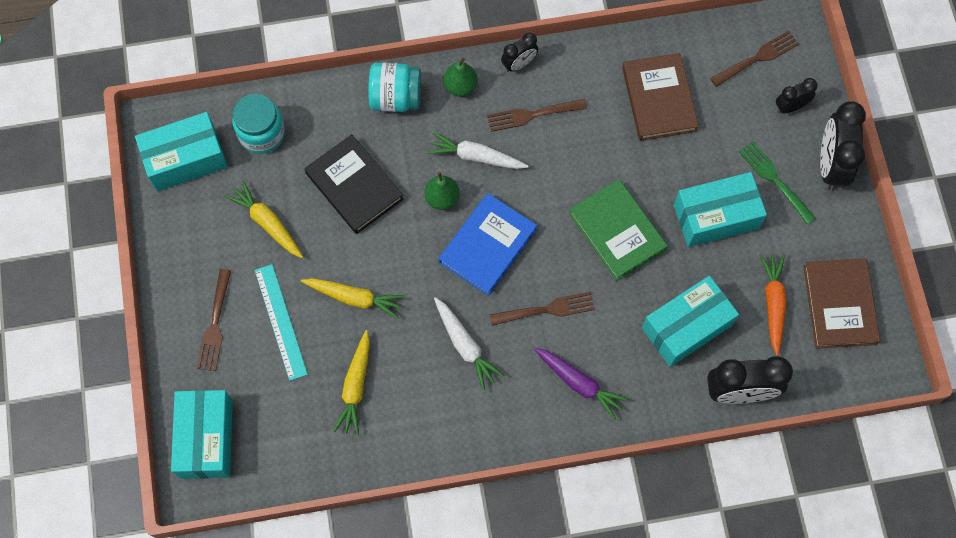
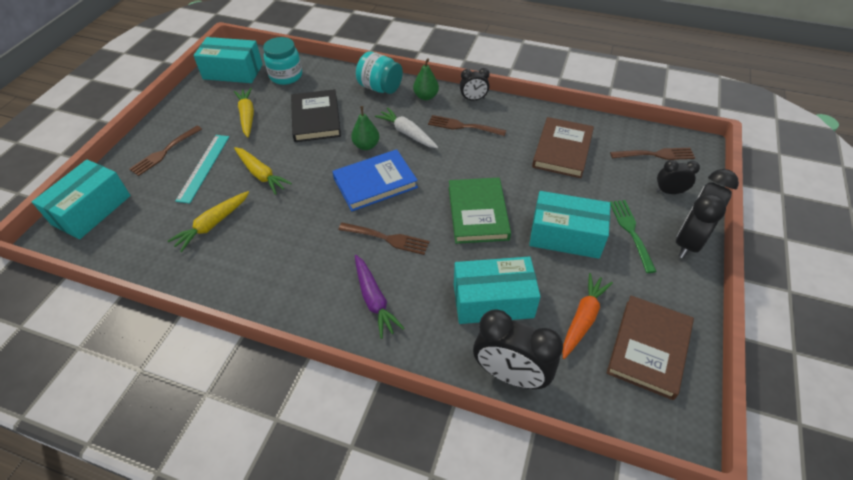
camera: 30 degrees right, 20 degrees down
white carrot [434,297,504,390] -> none

